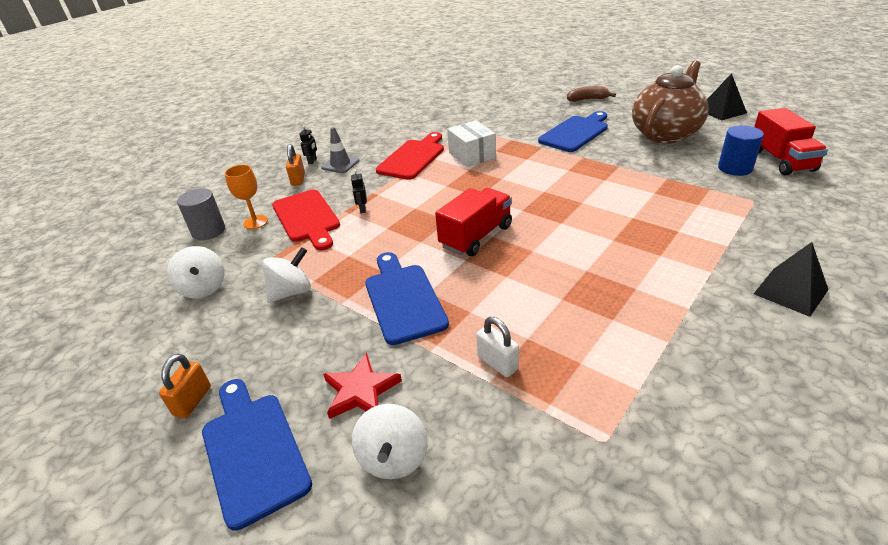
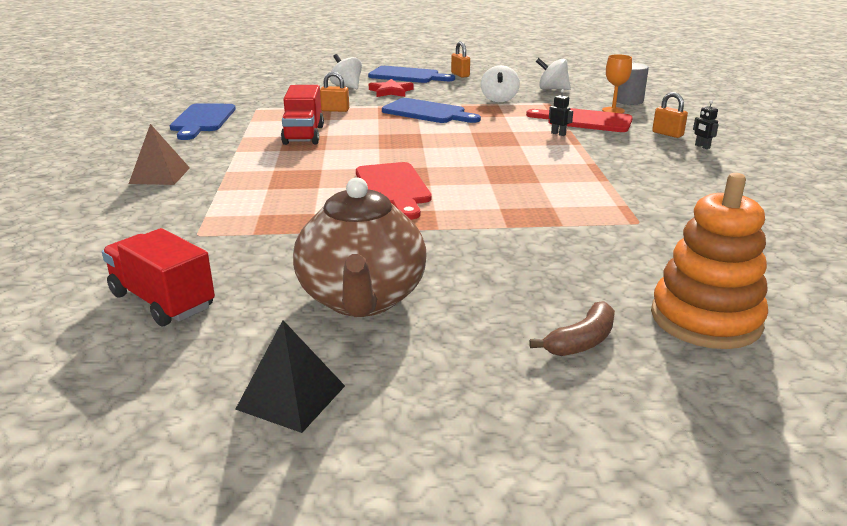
camera: 135 degrees right, 10 degrees down
grey traffic cone [321,127,359,173] -> none
red cutting board [376,132,444,180] -> red cutting board moved to [356,162,432,220]
red truck [435,188,512,256] -> red truck moved to [281,85,324,145]
white box [447,120,496,167] -> none
white padlock [476,317,519,377] -> orange padlock [320,72,349,112]
blue cutting board [538,111,608,152] -> blue cutting board moved to [170,103,236,140]
blue cylinder [718,125,764,176] -> none
black pyramid [754,242,829,317] -> brown pyramid [129,124,190,185]
none -> orange stacking toy [651,173,768,349]

